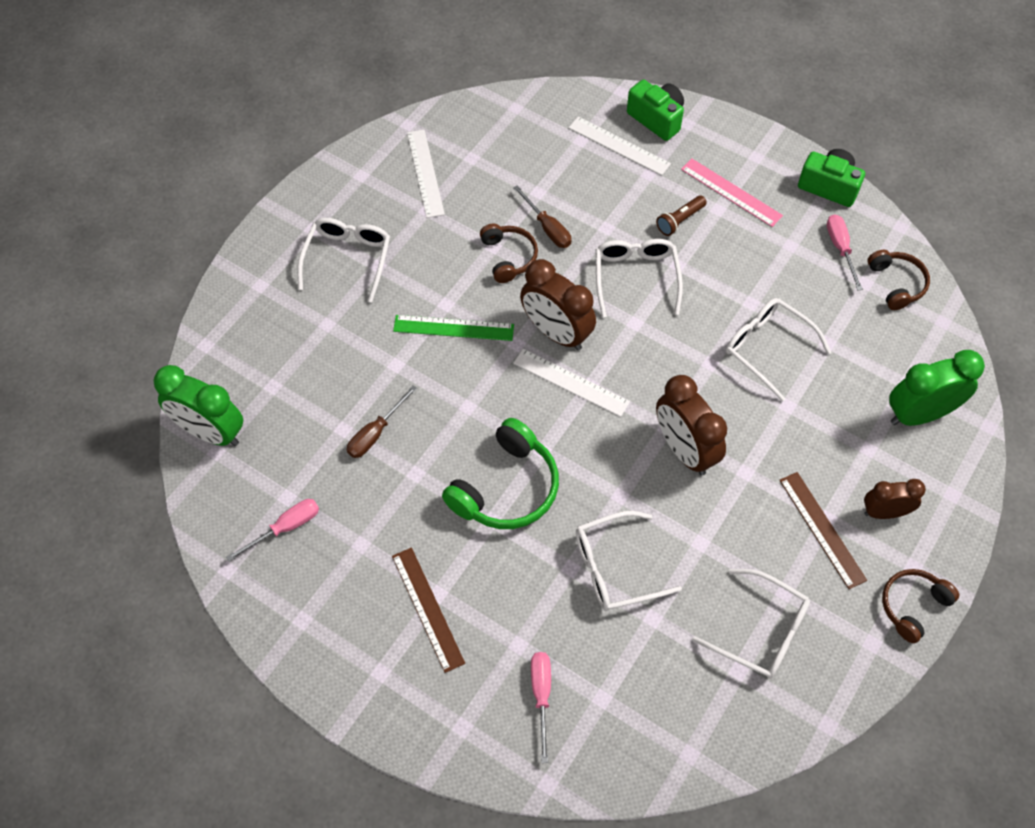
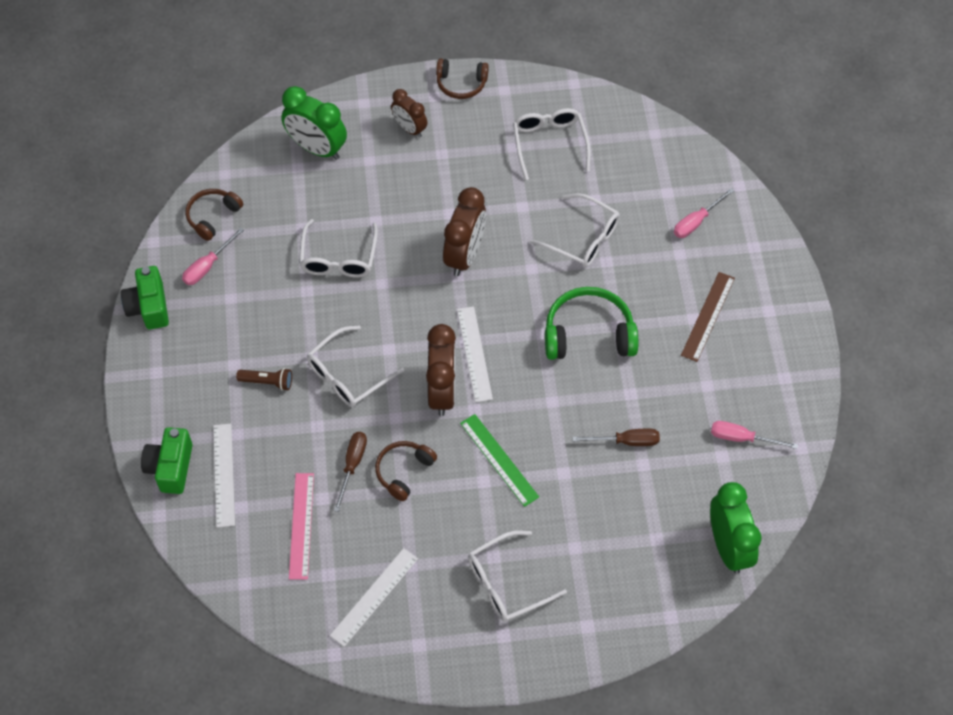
camera: 130 degrees left, 0 degrees up
pink ruler [681,159,783,227] -> pink ruler moved to [289,473,314,580]
brown ruler [779,472,867,589] -> none

